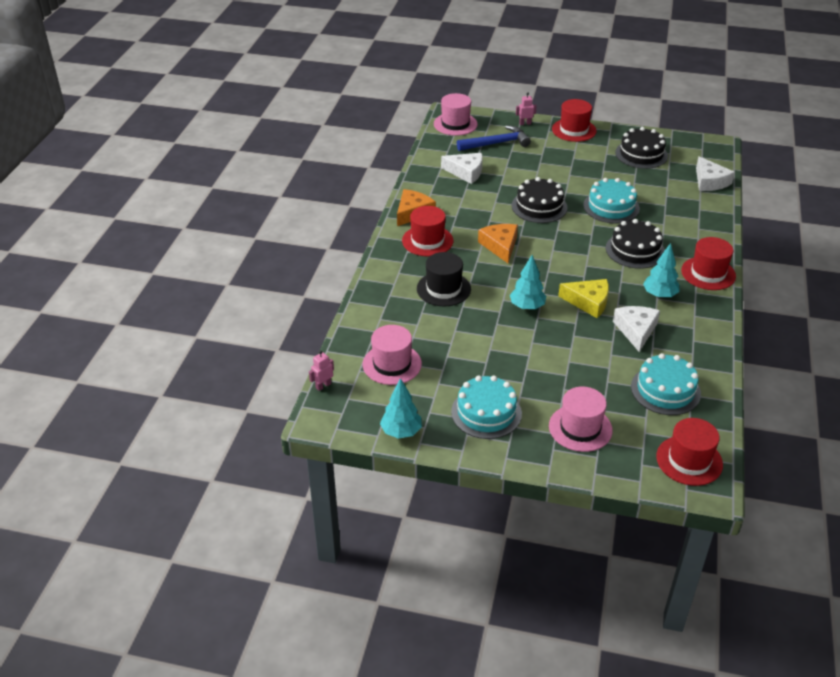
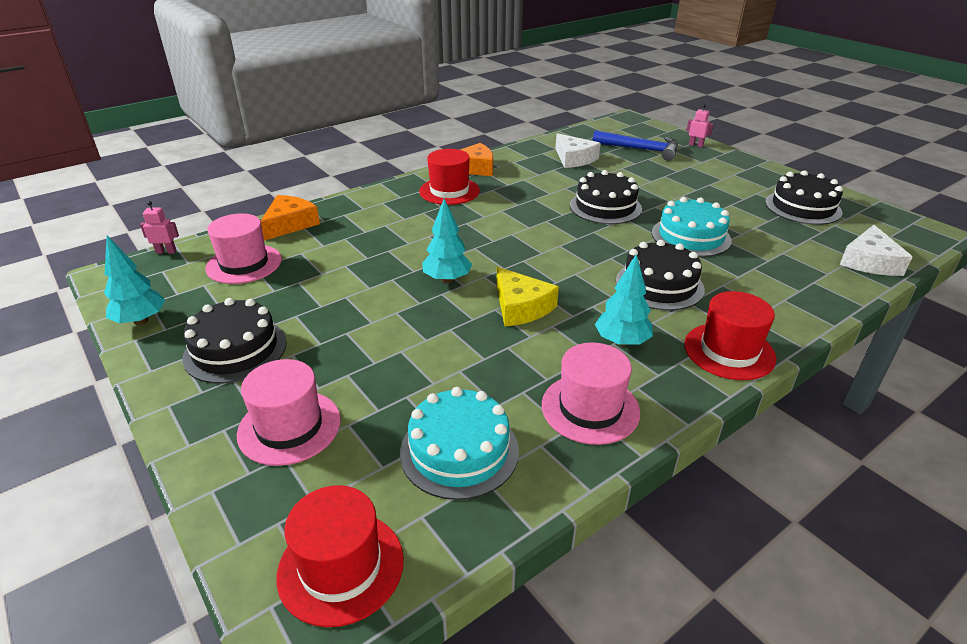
camera: 40 degrees right, 5 degrees down
black hat [417,252,471,306] -> none
pink hat [434,93,478,136] -> pink hat moved to [542,343,640,445]
turquoise cake [451,375,522,439] -> black cake [182,298,287,384]
orange cheese [478,224,518,263] -> orange cheese moved to [261,195,320,241]
red hat [552,99,597,142] -> none
white cheese [613,306,660,352] -> none

